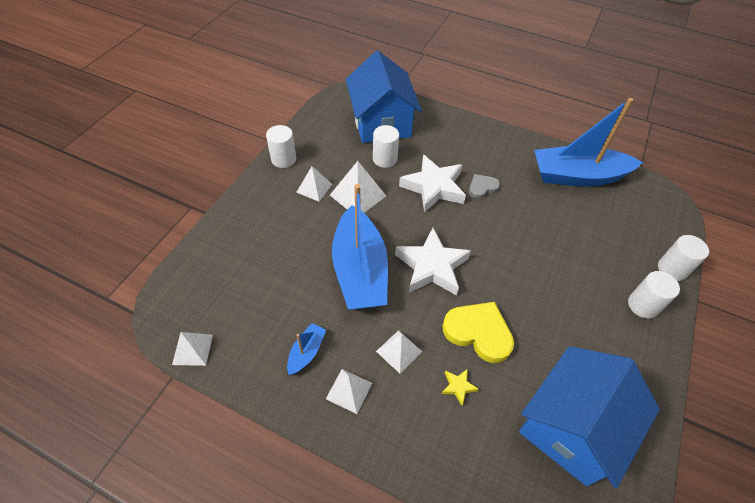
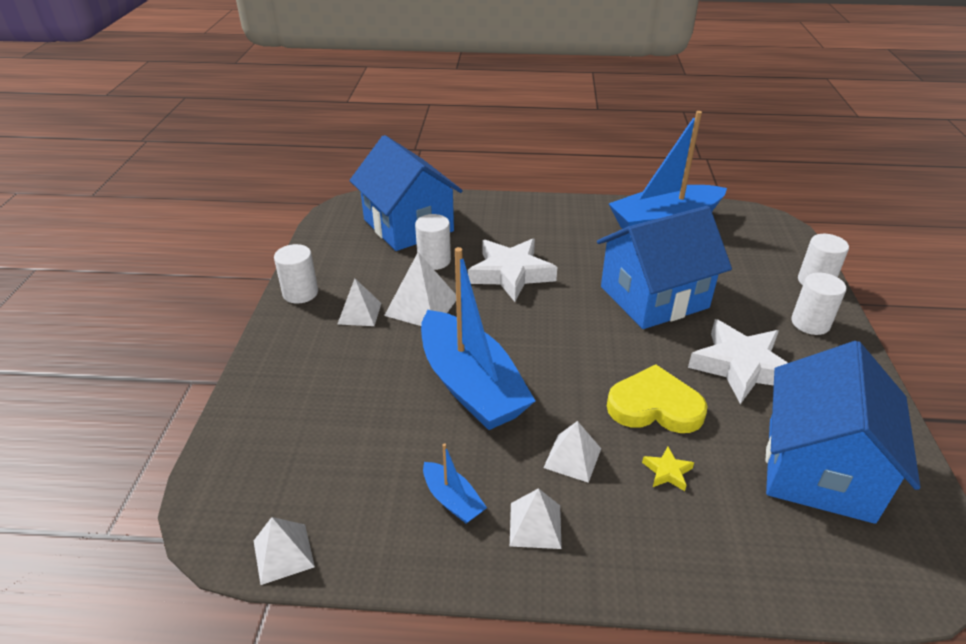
camera: 20 degrees left, 15 degrees down
blue boat [287,323,326,375] -> blue boat turned 135 degrees clockwise [423,443,487,524]
white star [395,228,471,296] -> white star moved to [688,319,788,404]
grey heart [469,174,500,199] -> none
none -> blue house [597,206,732,329]

